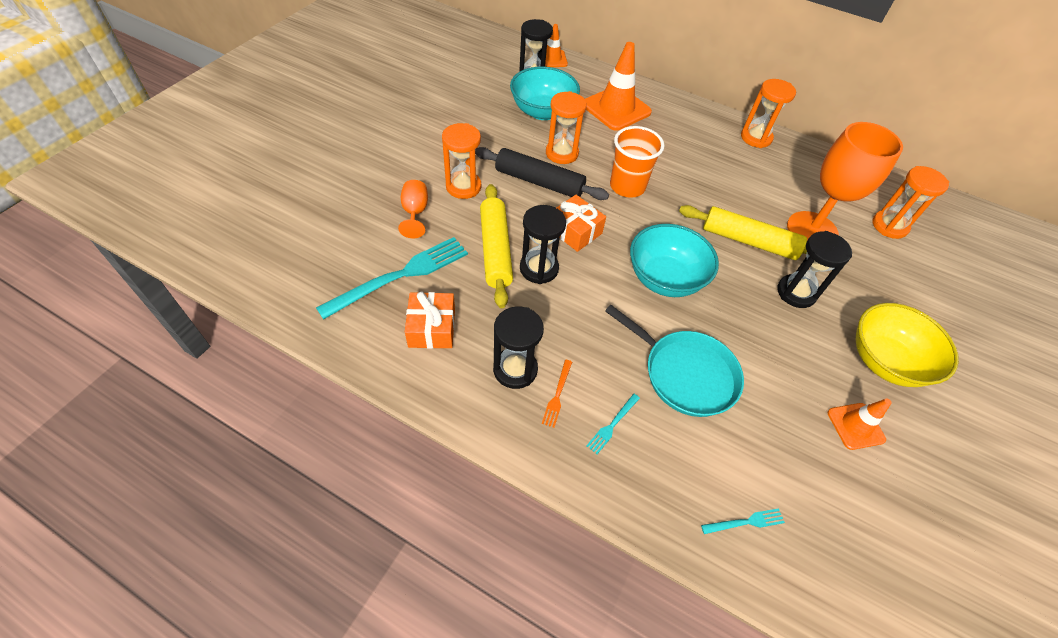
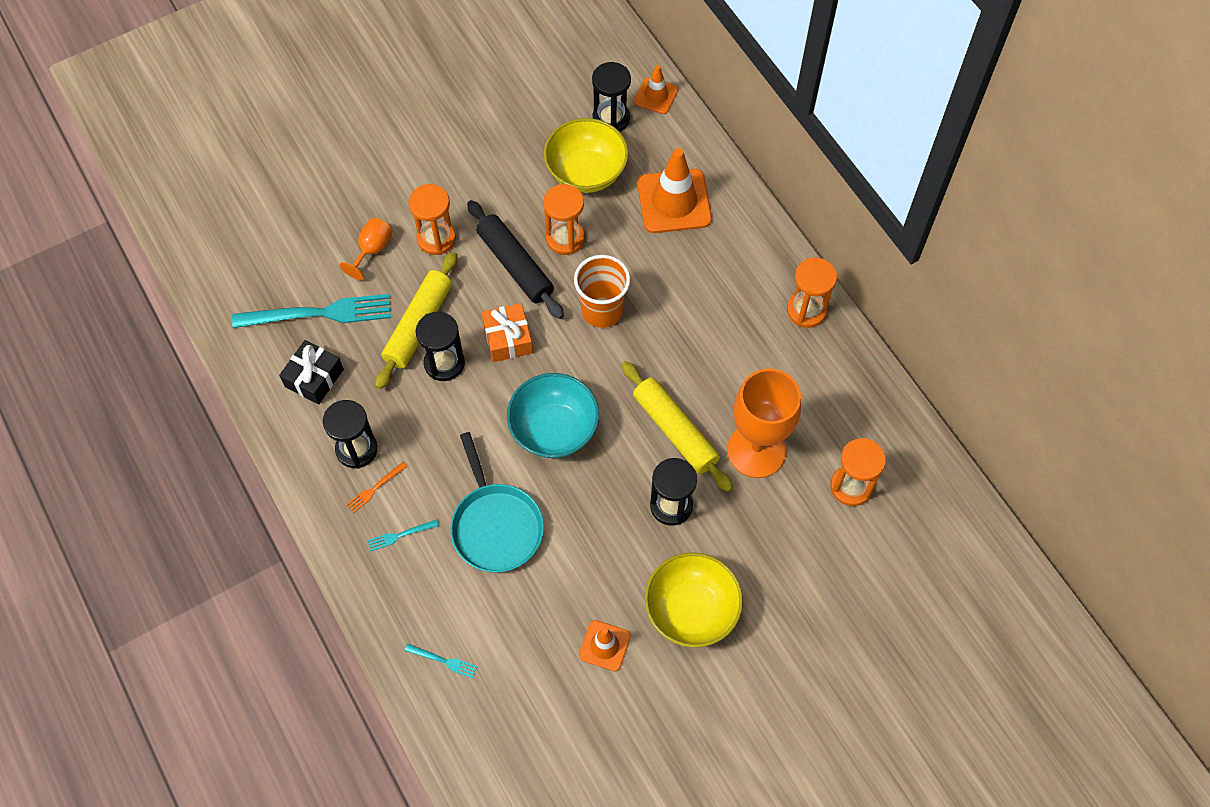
camera: 35 degrees right, 10 degrees up
orange gift [405,292,455,349] -> black gift [279,340,344,405]
turquoise bowl [510,67,580,120] -> yellow bowl [544,118,628,193]

